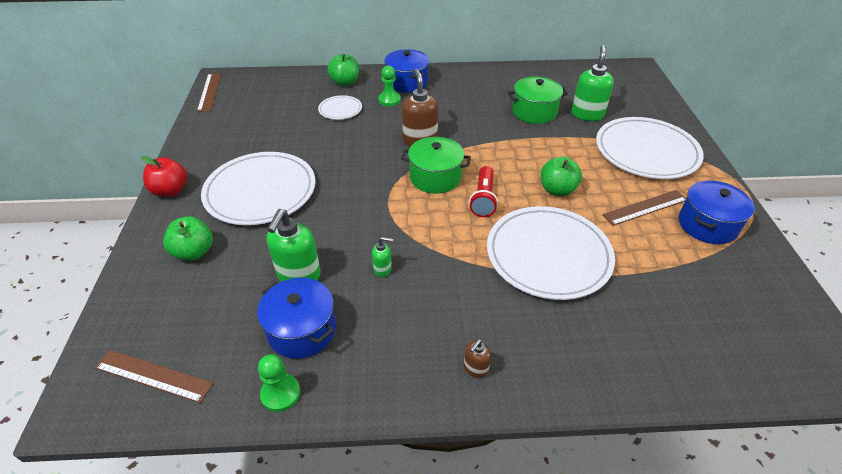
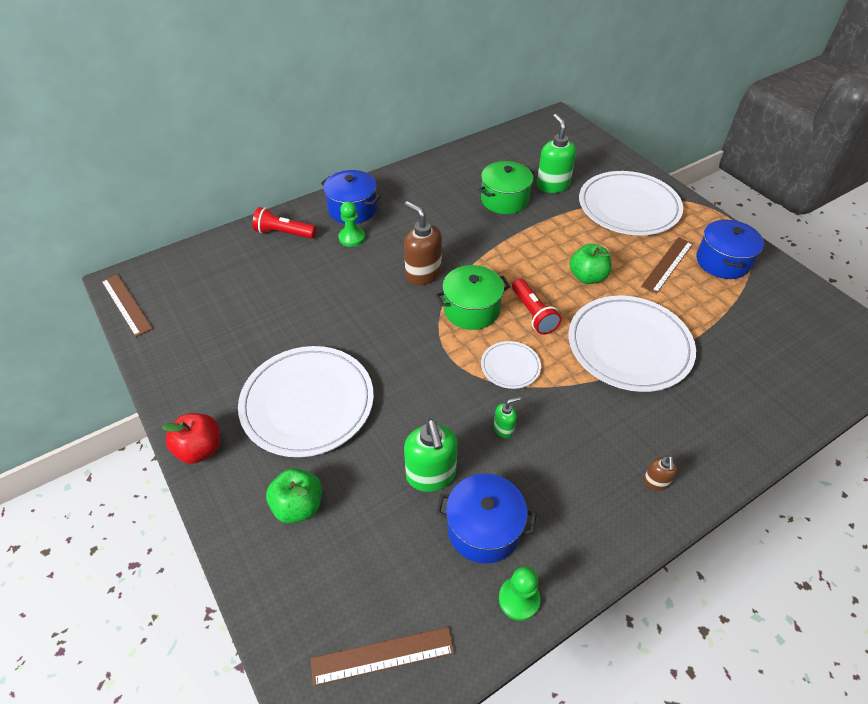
camera: 30 degrees left, 5 degrees up
white plate [318,95,362,120] -> white plate moved to [481,341,541,389]
green apple [327,54,359,86] -> red flashlight [252,207,316,239]

